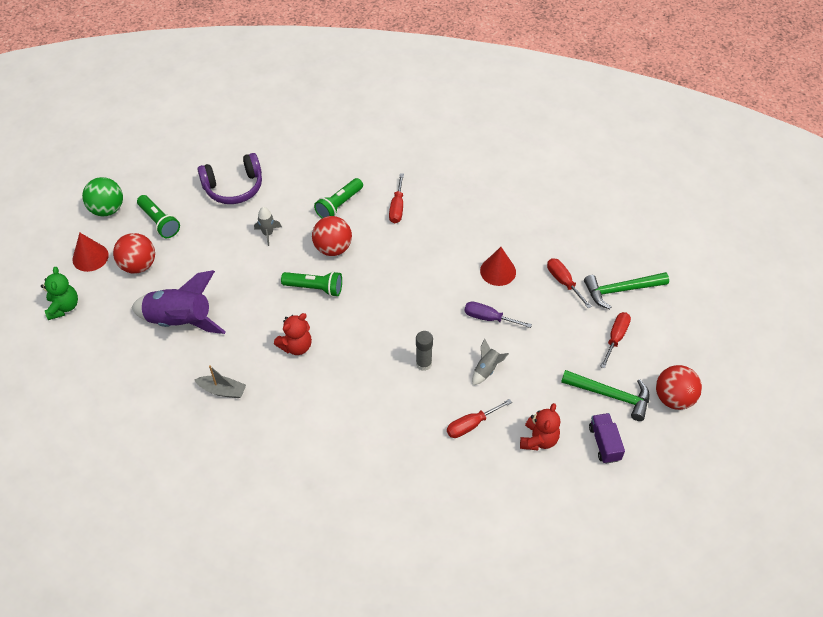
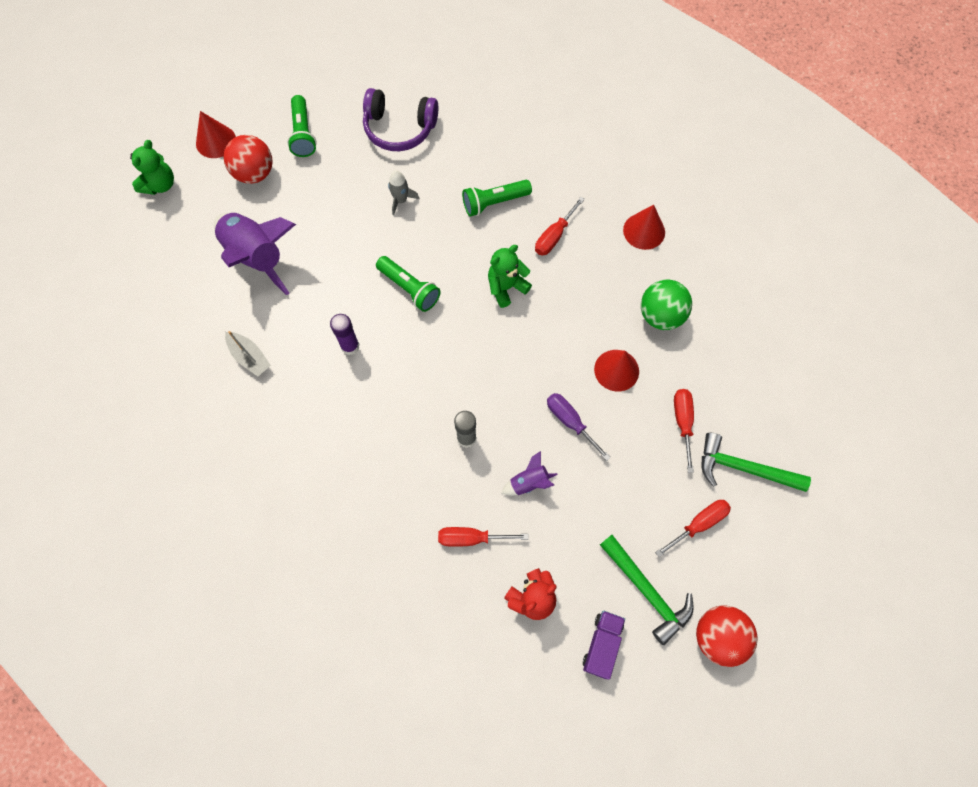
camera: 30 degrees right, 15 degrees up
green ball [82,177,123,216] -> green ball moved to [641,279,692,330]
red teddy bear [274,313,312,355] -> purple glue stick [330,314,360,355]
red ball [312,216,352,256] -> none
grey rocket [472,339,509,385] -> purple rocket [501,451,557,496]
none -> green teddy bear [488,245,532,308]
none -> red cone [623,205,665,250]

